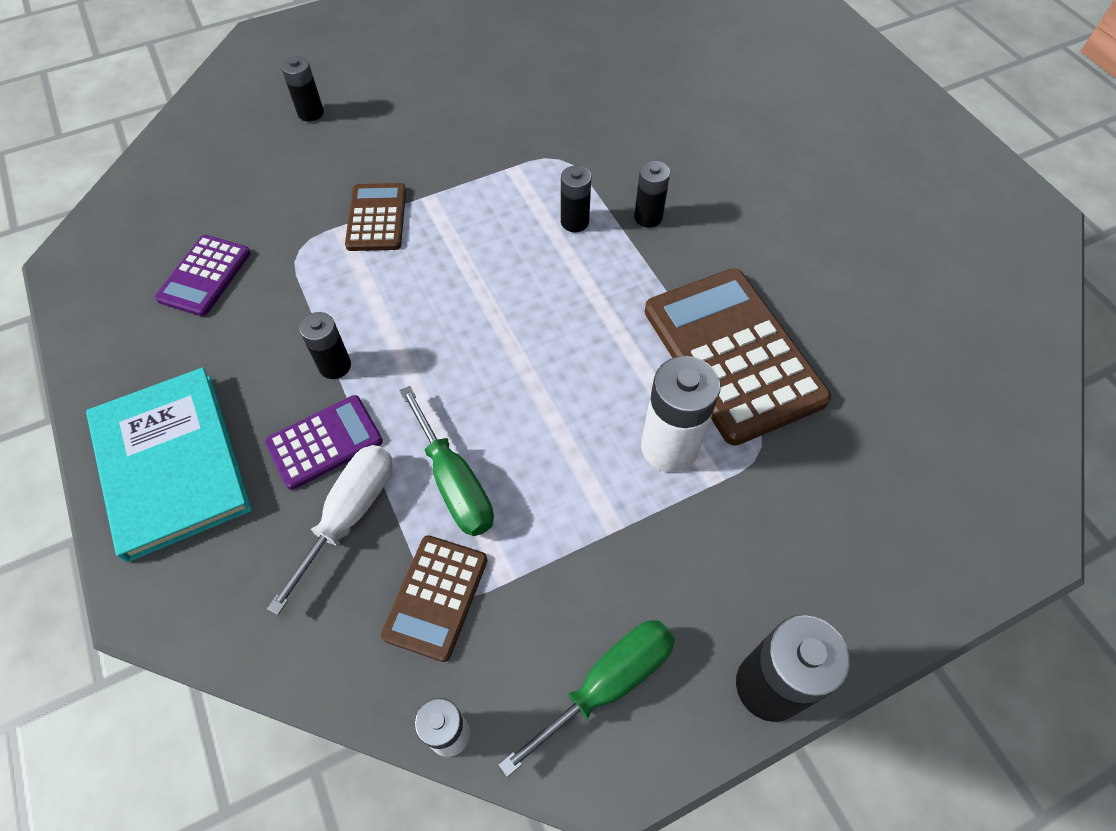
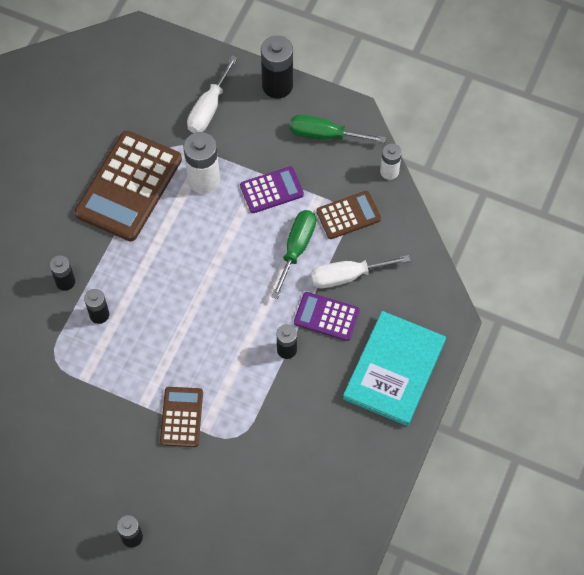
camera: 130 degrees left, 5 degrees up
purple calculator [155,235,251,316] -> purple calculator moved to [240,166,304,213]
brown calculator [345,183,406,251] -> brown calculator turned 135 degrees clockwise [160,387,203,447]
none -> white screwdriver [187,56,237,133]

